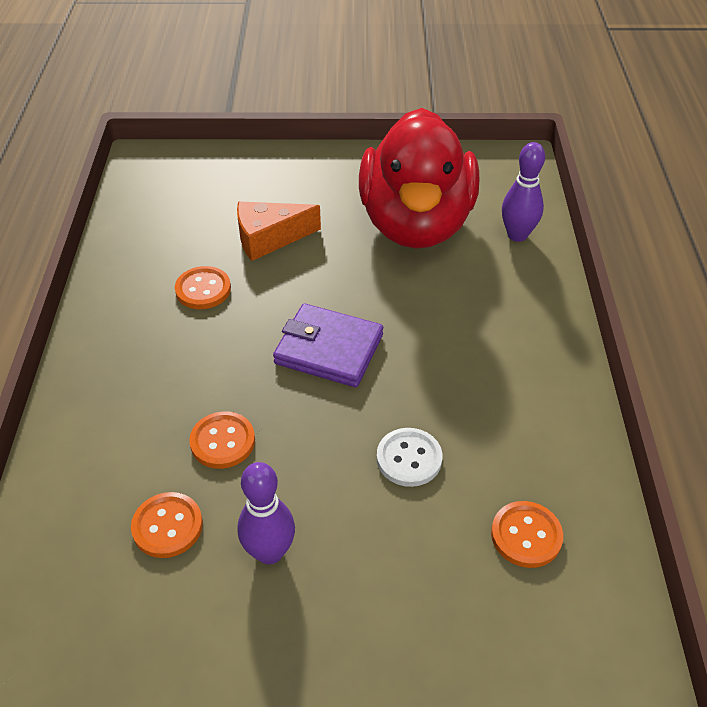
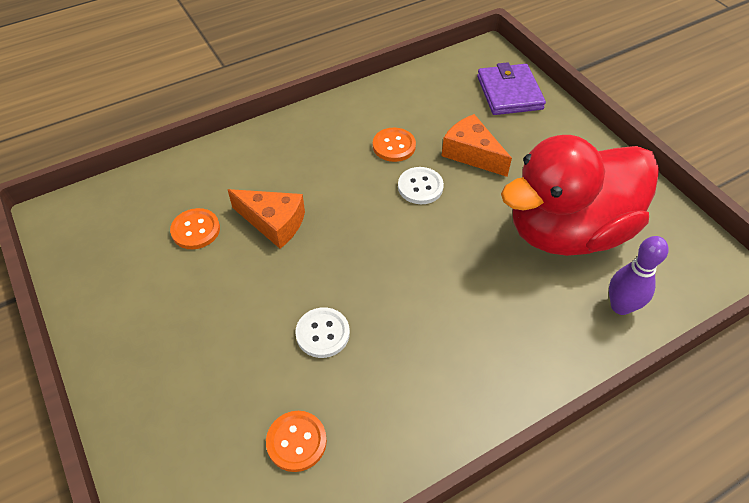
camera: 60 degrees right, 5 degrees up
orange button [189,411,255,469] -> orange cheese [228,189,305,249]
purple bowling pin [237,462,295,564] -> none
purple wallet [273,304,383,387] -> purple wallet moved to [477,62,546,115]
none -> white button [398,167,444,204]

